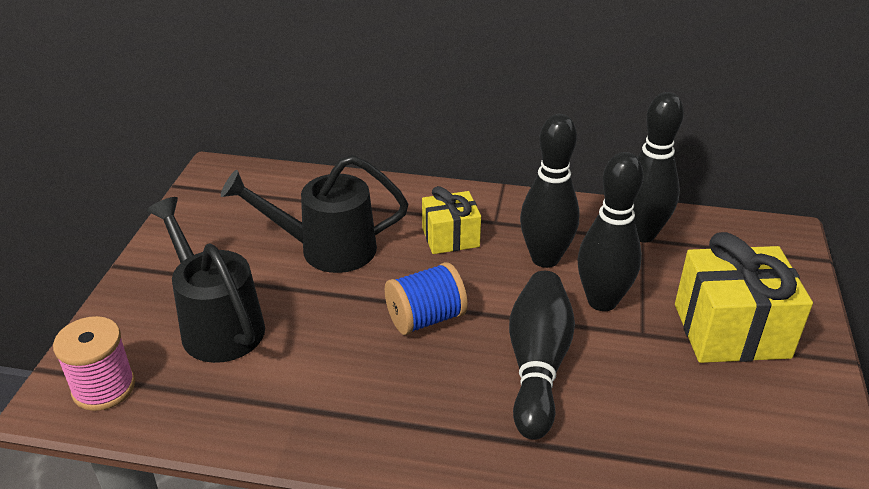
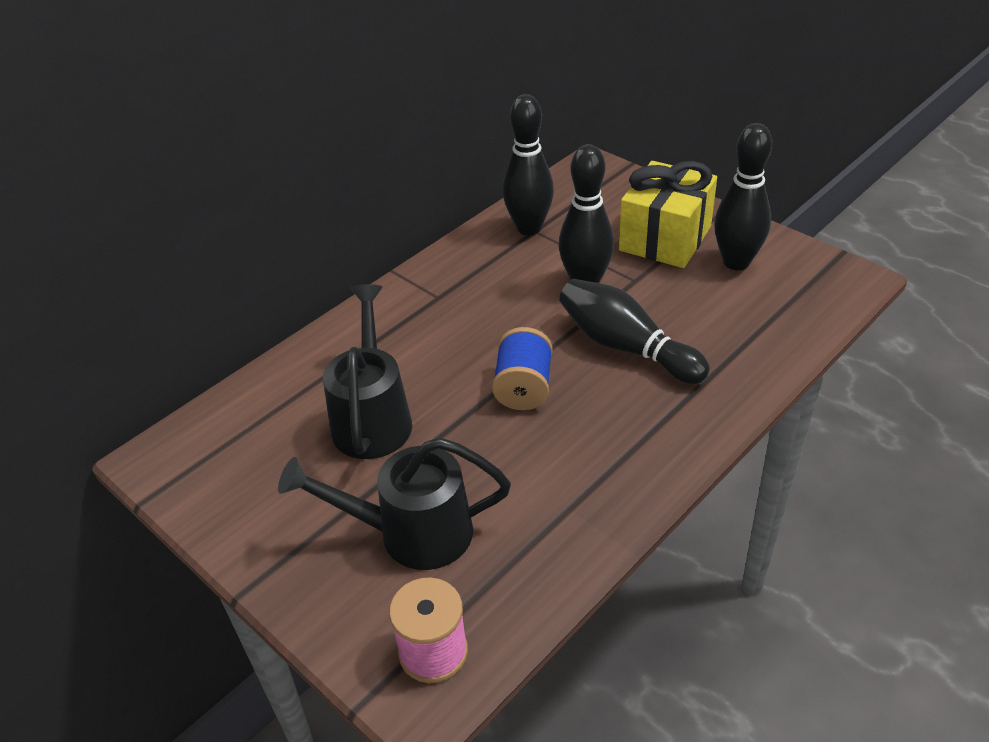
camera: 55 degrees left, 5 degrees up
black watering can [221,155,408,273] -> black watering can turned 150 degrees clockwise [323,284,412,459]
yellow gift [422,186,481,254] -> none
black bowling pin [520,114,579,268] -> black bowling pin moved to [714,123,772,270]

